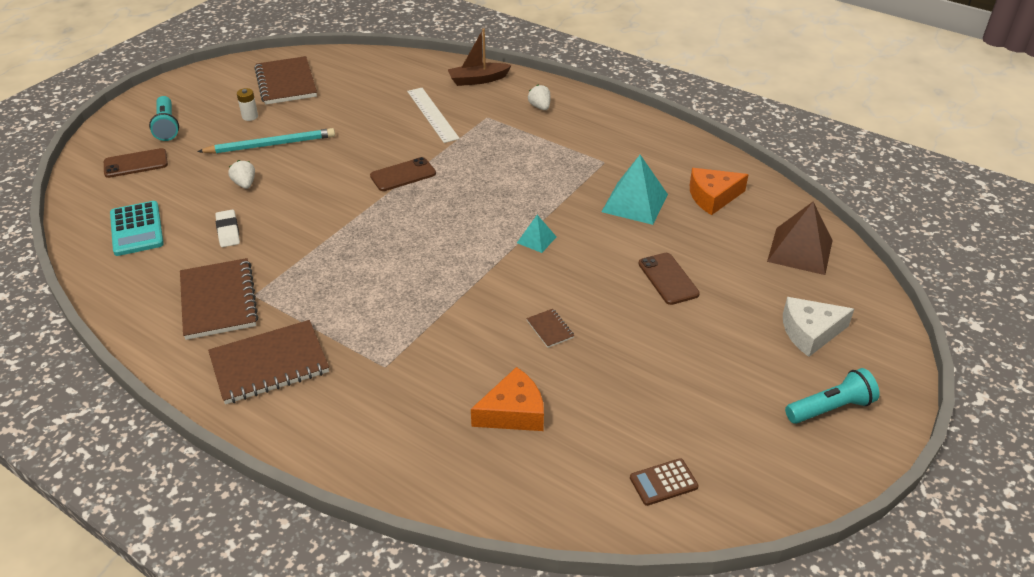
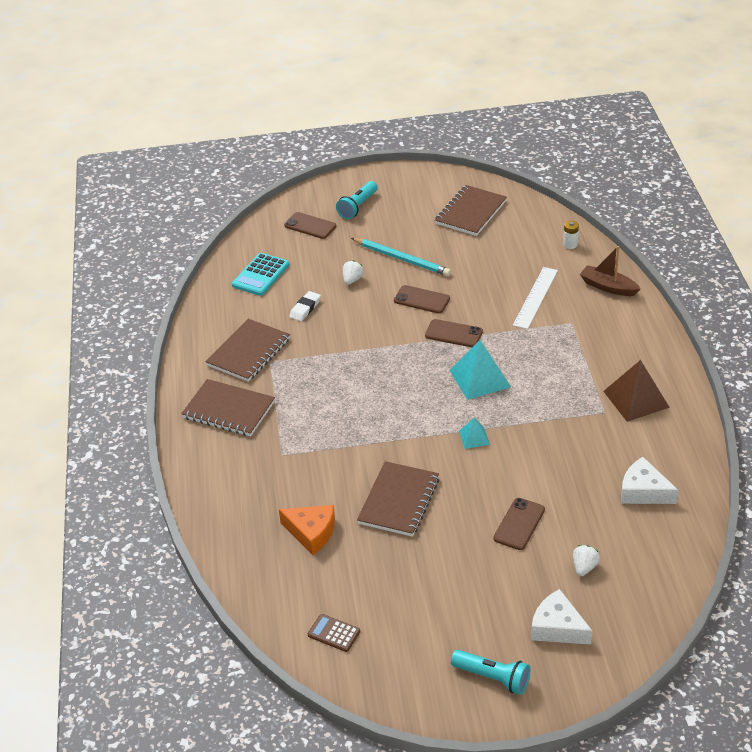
camera: 50 degrees right, 0 degrees up
white battery [237,88,258,121] -> white battery moved to [563,221,579,249]
brown notebook [526,309,575,348] -> brown notebook [357,461,439,537], size x2.29
white strawberry [528,84,550,110] -> white strawberry moved to [573,545,600,576]
turquoise pyramid [601,155,668,225] -> turquoise pyramid moved to [449,340,511,400]
orange cheese [690,168,749,215] -> white cheese [621,457,678,504]
brown pyramid [767,201,833,275] -> brown pyramid moved to [603,360,670,422]
none -> brown phone [394,285,450,313]

